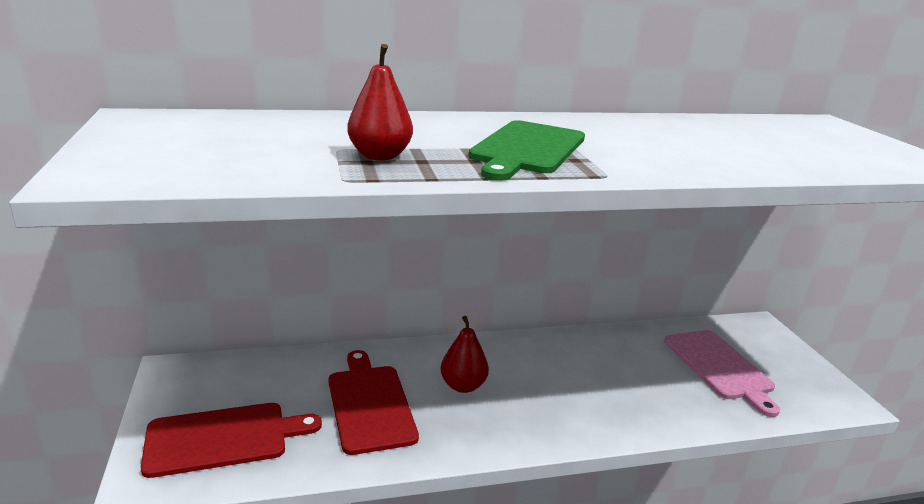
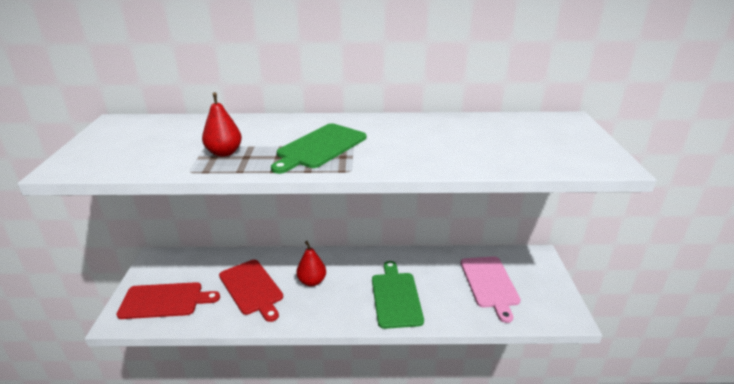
camera: 15 degrees right, 5 degrees up
red cutting board [328,350,419,455] -> red cutting board turned 150 degrees clockwise [219,260,283,322]
none -> green cutting board [372,261,424,329]

